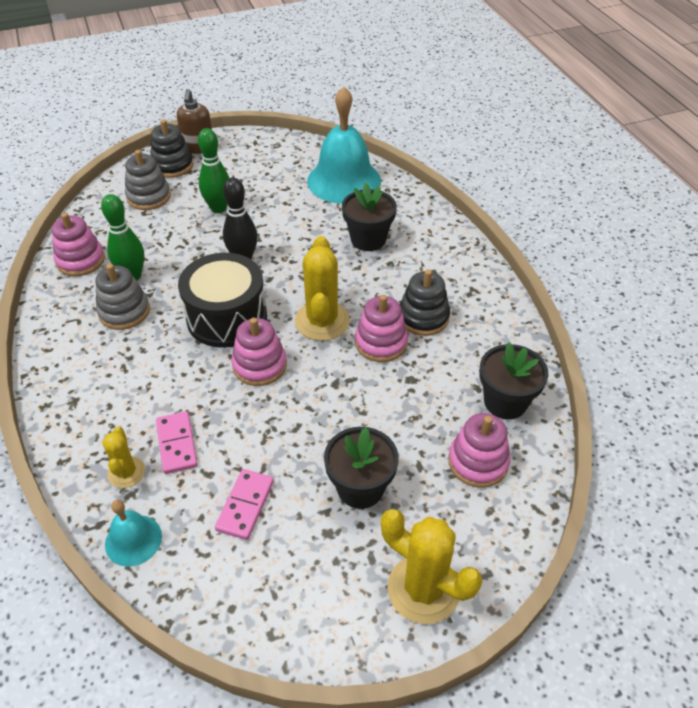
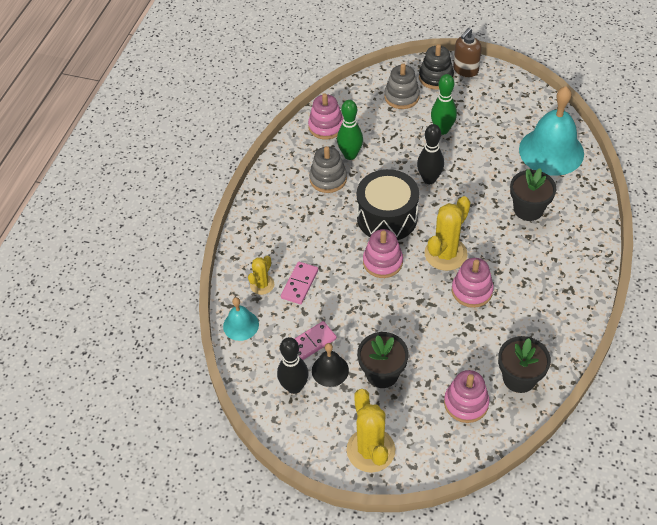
camera: 40 degrees right, 5 degrees up
black stacking toy [400,269,450,336] -> none
none -> black bowling pin [277,337,309,394]
none -> black bell [312,343,349,387]

